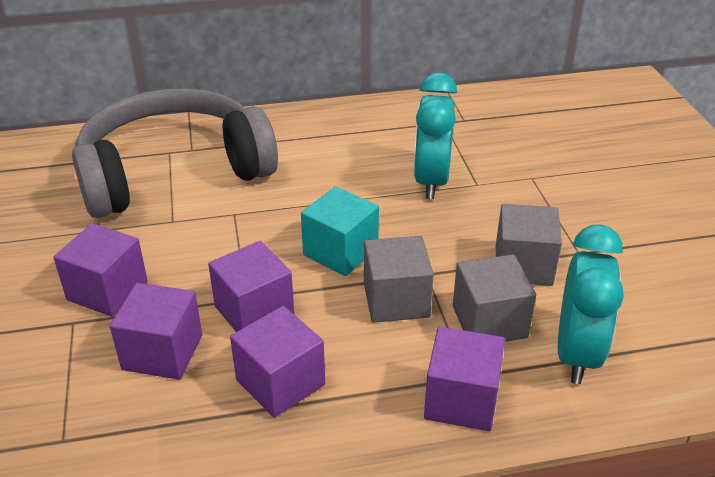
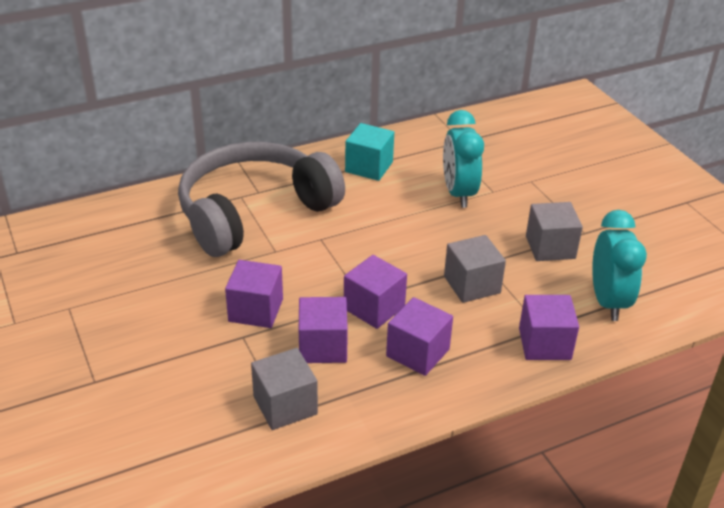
camera: 15 degrees left, 0 degrees up
turquoise cube [301,186,379,276] -> turquoise cube moved to [345,123,394,181]
grey cube [453,254,536,342] -> grey cube moved to [251,348,318,430]

